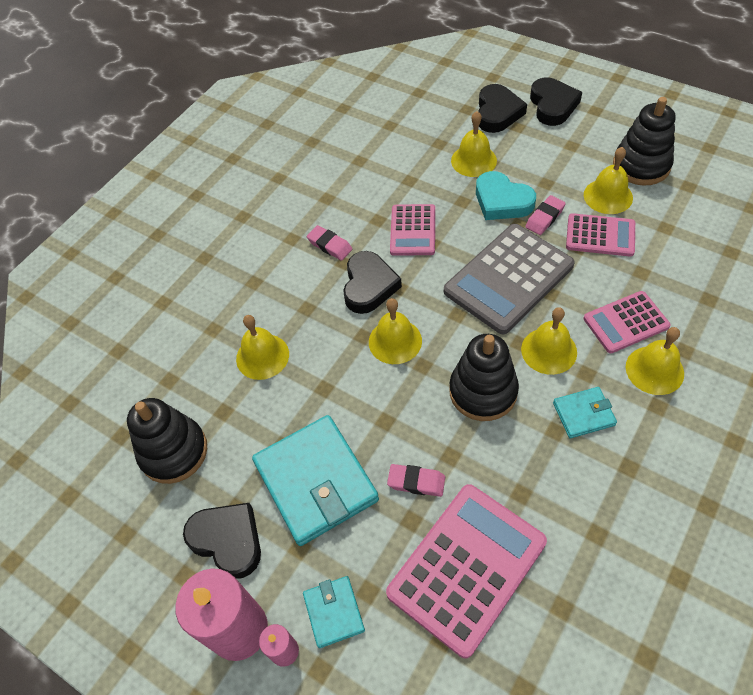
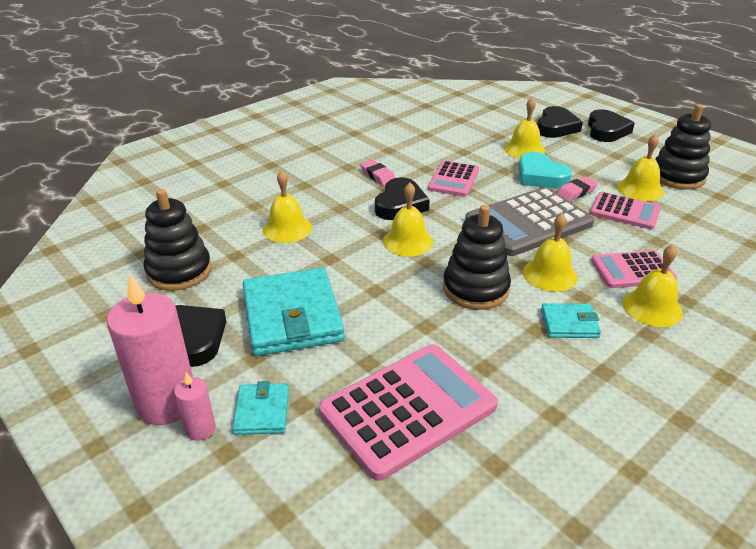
camera: 10 degrees right, 20 degrees down
pink eraser [387,464,445,497] -> none

